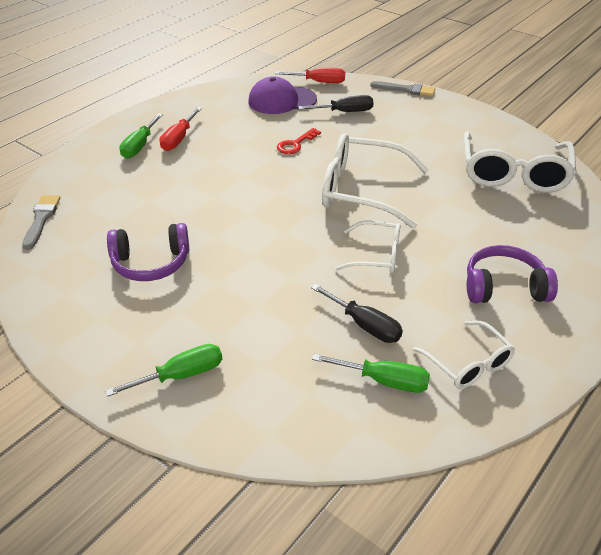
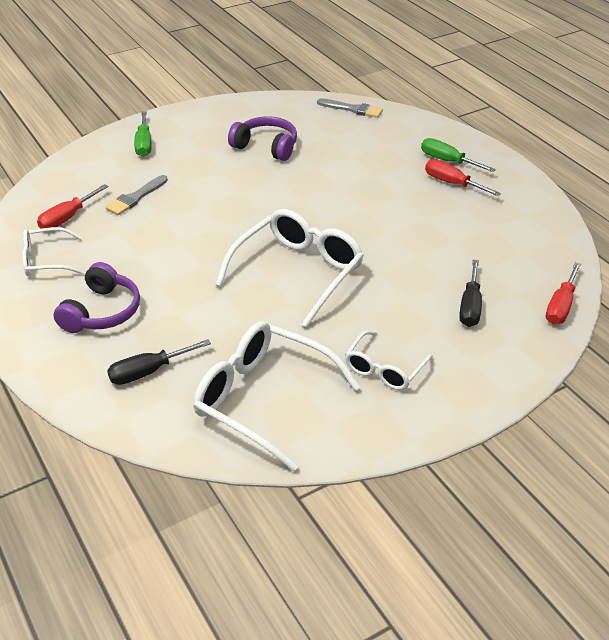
camera: 110 degrees right, 0 degrees up
purple headphones [107,223,189,281] -> purple headphones turned 105 degrees clockwise [228,116,297,161]
purple cap [248,76,317,114] -> none
red key [277,128,321,154] -> none
black screwdriver [311,284,403,343] -> black screwdriver moved to [107,339,211,385]
green screwdriver [312,354,430,393] -> red screwdriver [37,184,109,229]
white glasses [335,221,400,273] -> white glasses moved to [345,330,433,390]
grey brush [370,81,435,96] -> grey brush moved to [106,175,168,215]

